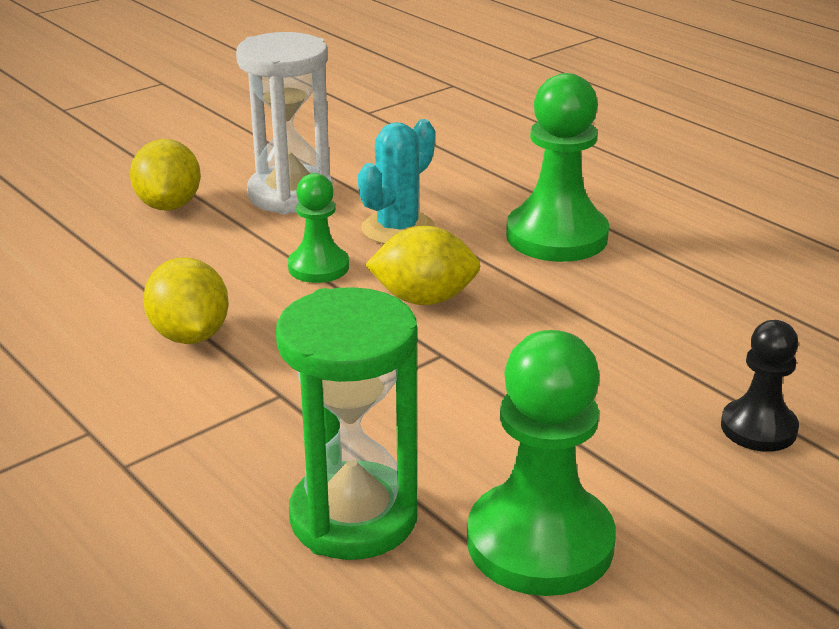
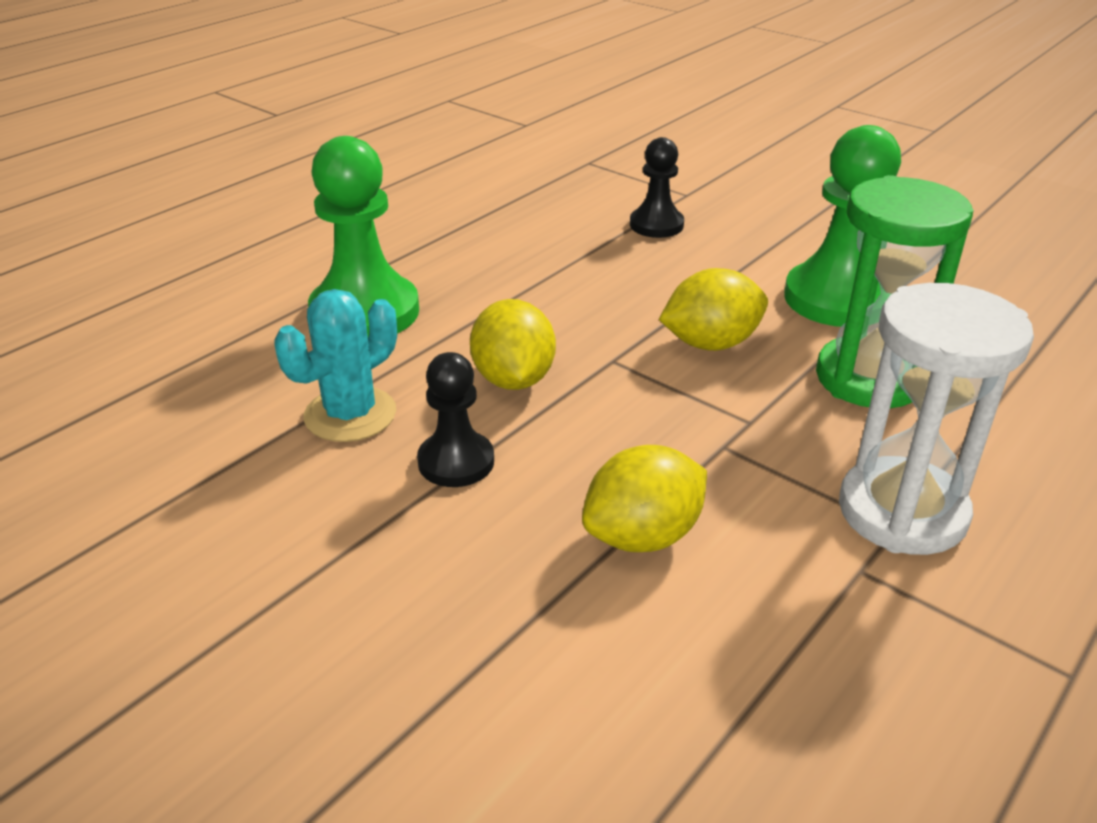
camera: 100 degrees left, 5 degrees up
yellow lemon [130,139,201,211] -> yellow lemon moved to [659,268,768,351]
white hourglass [236,32,333,214] -> white hourglass moved to [839,283,1034,555]
green pawn [288,173,349,283] -> black pawn [417,352,494,487]
turquoise cactus [358,119,435,244] -> turquoise cactus turned 75 degrees counterclockwise [274,289,397,442]

